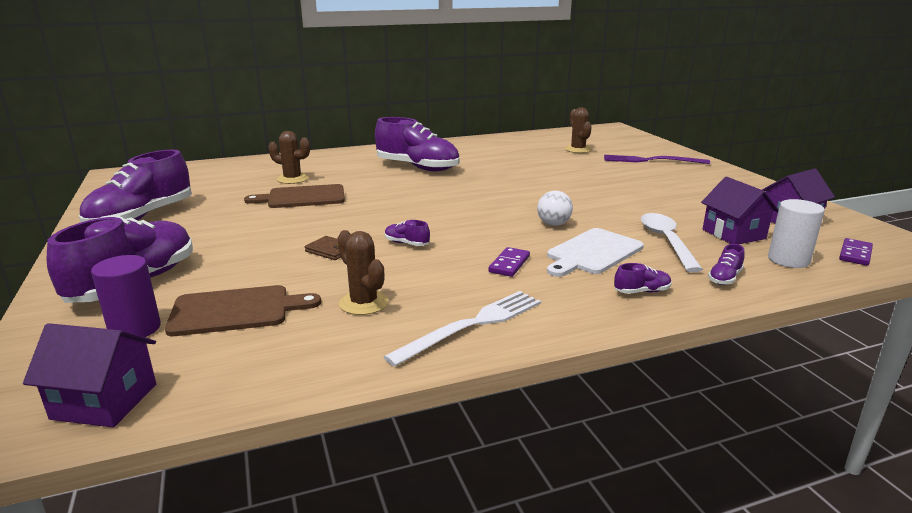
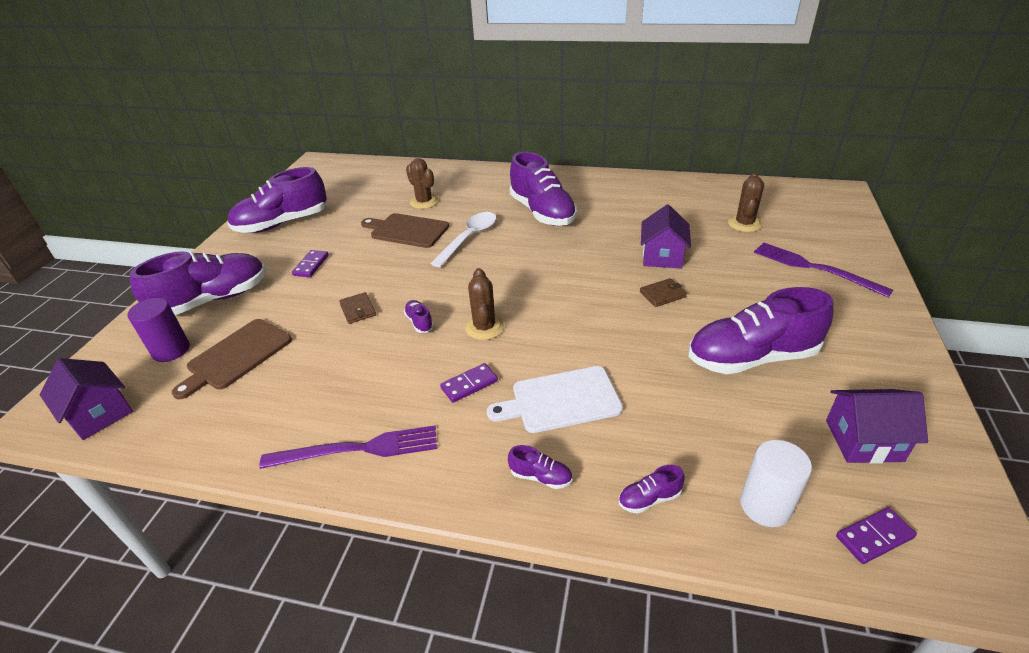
camera: 35 degrees right, 15 degrees up
brown cutting board [165,285,321,336] -> brown cutting board turned 105 degrees clockwise [172,319,292,399]
brown cactus [338,230,388,315] -> brown cactus moved to [465,268,504,340]
white fork [383,291,541,367] -> purple fork [259,426,437,469]
white ball [537,191,573,226] -> none
white spoon [641,213,703,272] -> white spoon moved to [430,212,497,267]
purple house [701,177,779,244] -> purple house moved to [641,204,691,268]
none -> purple domino [292,250,329,277]
none -> brown wallet [640,278,687,307]
none -> purple shoe [688,287,834,374]

